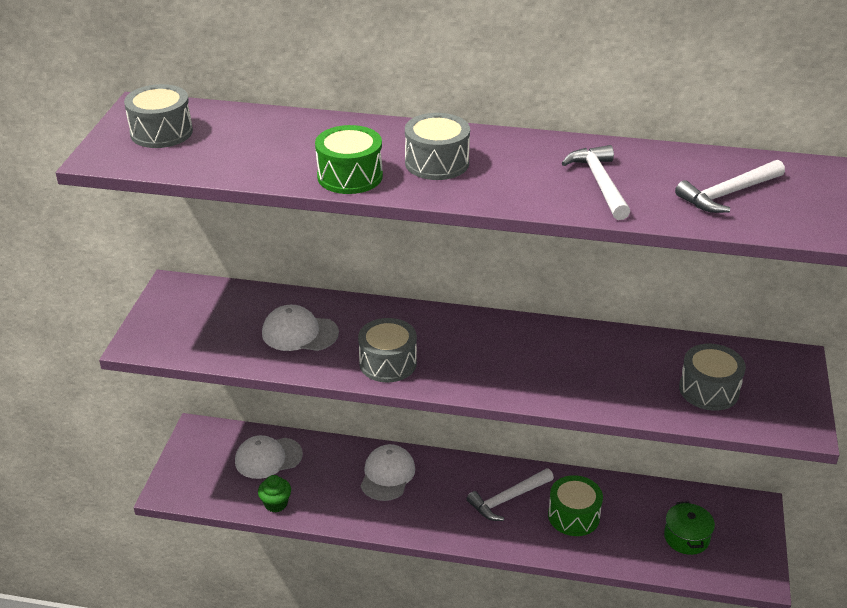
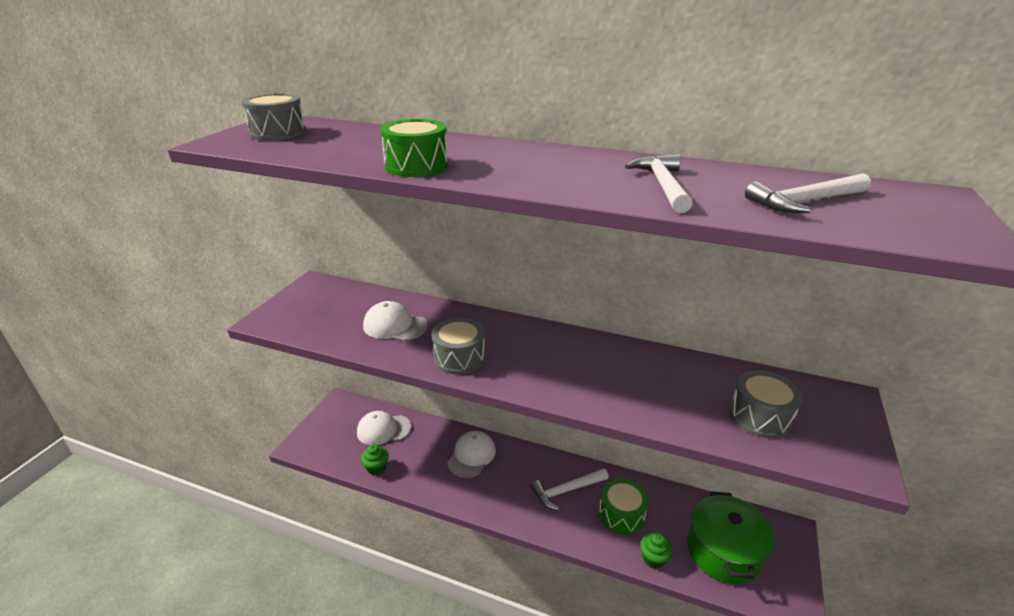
camera: 10 degrees right, 5 degrees down
grey drum [405,113,470,180] -> none
green pot [664,501,715,555] -> green pot [687,491,774,584], size x1.73
none -> green cupcake [640,533,673,569]

